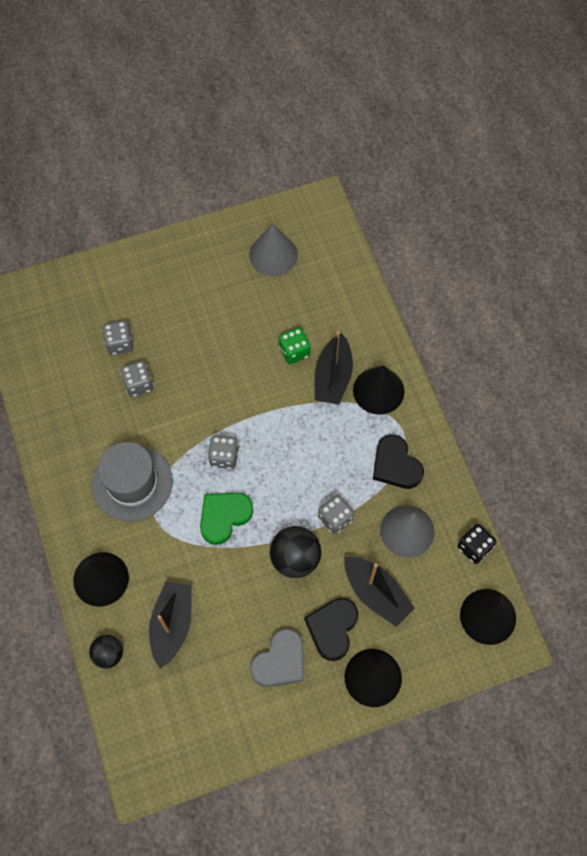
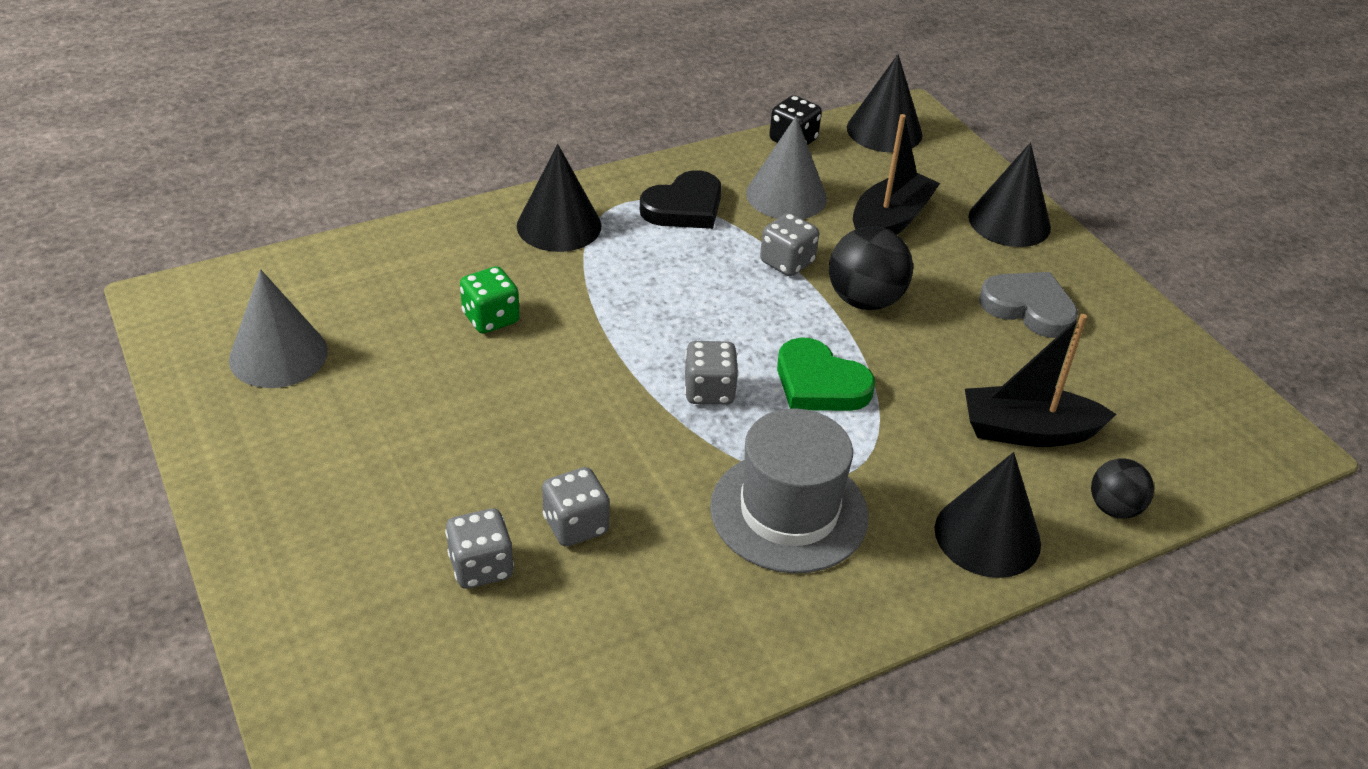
camera: 100 degrees left, 25 degrees down
black heart [304,598,358,661] -> none
black boat [315,331,353,405] -> none

